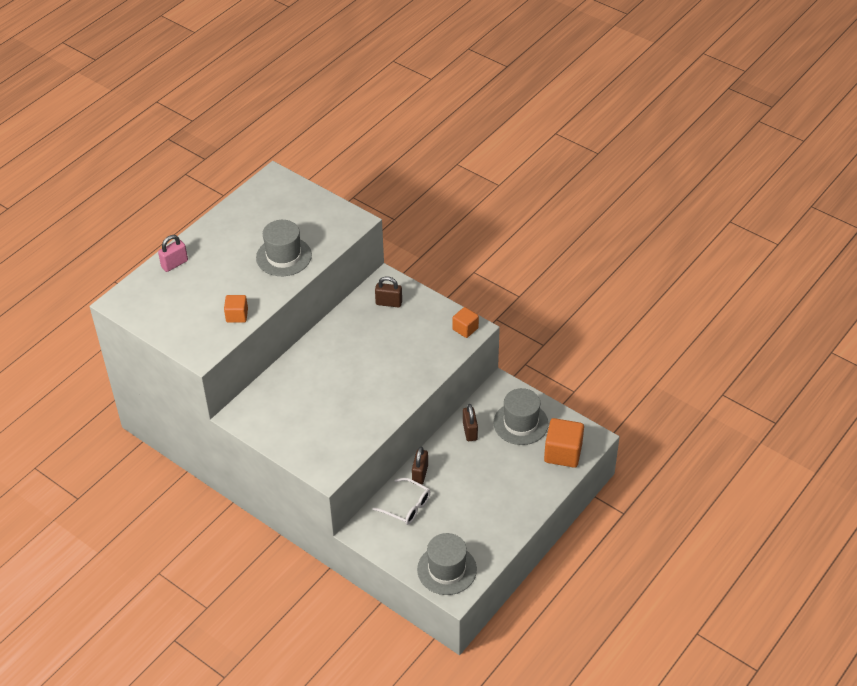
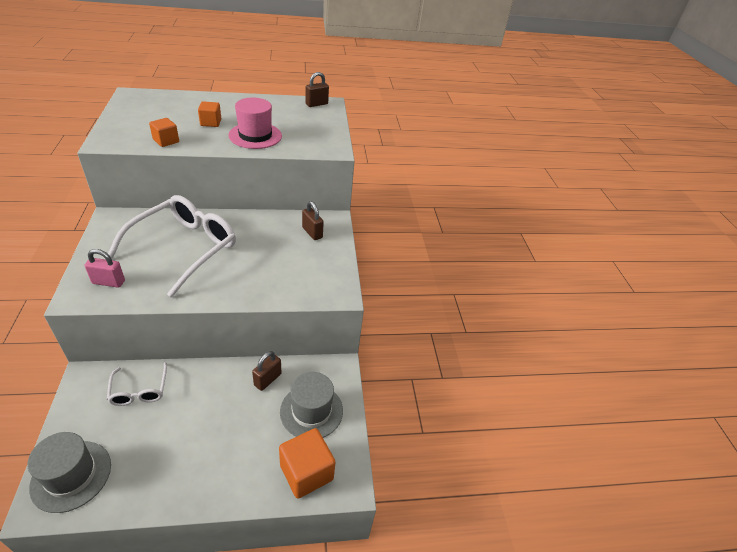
camera: 40 degrees right, 5 degrees down
pink padlock [158,235,188,272] -> pink padlock moved to [85,249,125,288]
grey hat [256,220,312,276] -> pink hat [228,97,282,149]
brown padlock [412,447,428,485] -> brown padlock moved to [305,72,329,107]
orange cube [452,307,479,338] -> orange cube moved to [198,101,221,127]
none -> white glasses [108,195,236,297]

